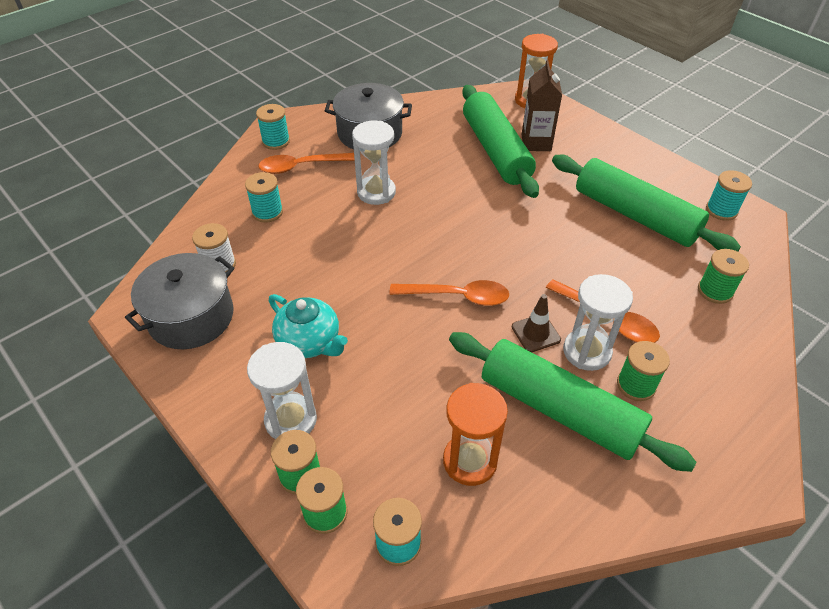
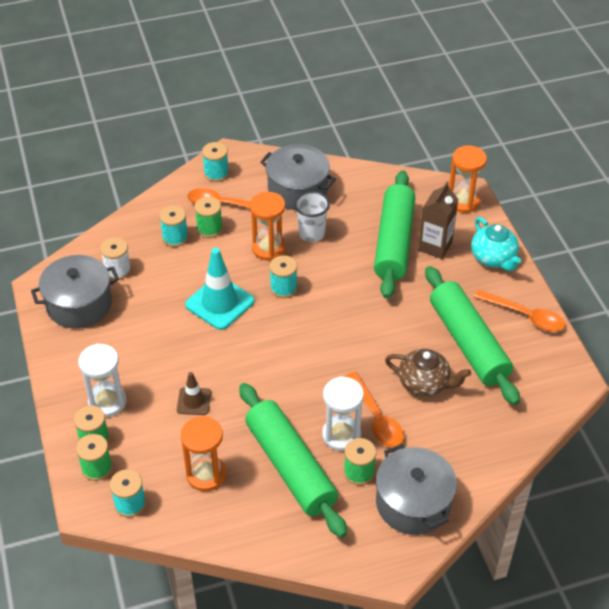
camera: 25 degrees right, 0 degrees up
turquoise teapot [269,294,348,358] -> turquoise teapot moved to [471,217,521,271]
white hourglass [352,121,396,205] -> orange hourglass [250,192,286,261]
orange spoon [389,280,509,306] -> orange spoon moved to [474,289,565,332]
brown traffic cone [512,294,561,352] -> brown traffic cone moved to [177,372,211,415]
green spool [698,249,749,304] -> green spool moved to [194,197,223,238]
turquoise spool [706,170,752,221] -> turquoise spool moved to [269,255,297,298]
none -> turquoise traffic cone [185,248,254,330]
none -> white cup [294,191,330,242]
none -> grey pot [376,444,457,535]
none -> brown teapot [385,349,471,397]

